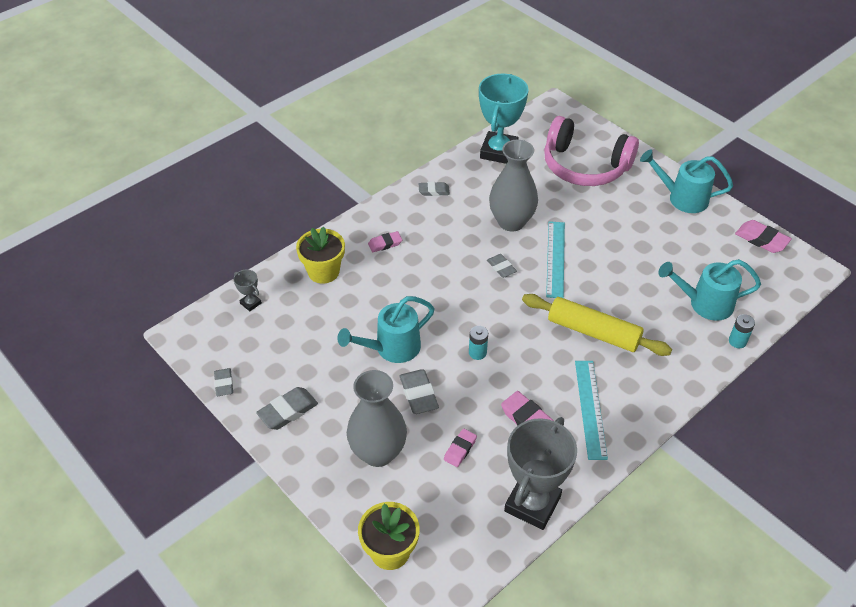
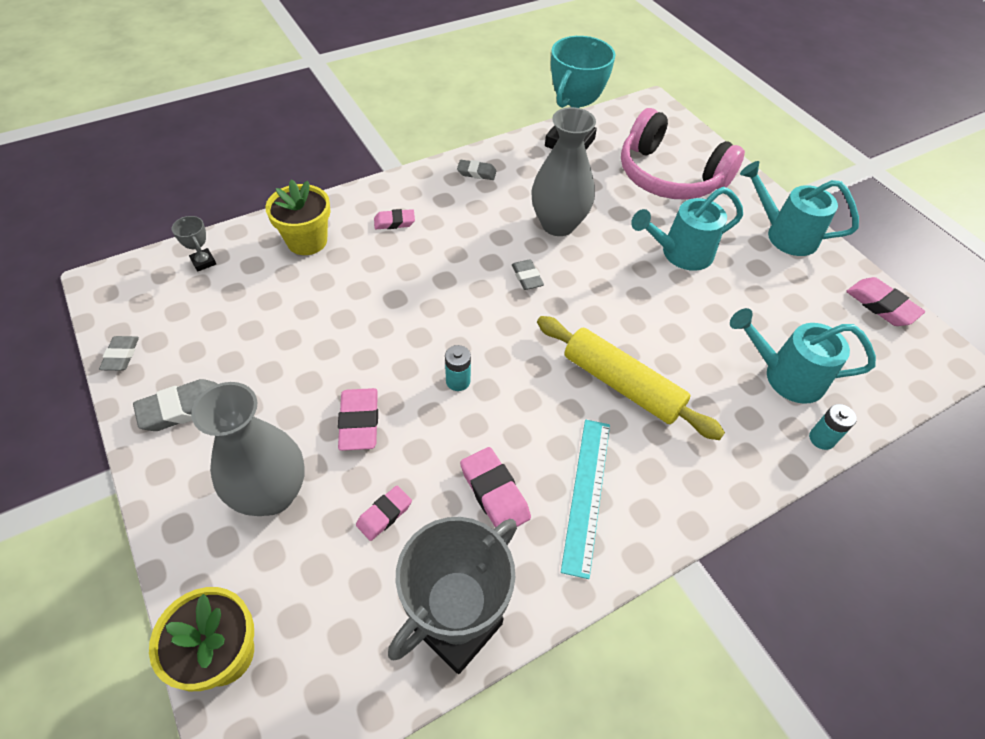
camera: 10 degrees right, 5 degrees up
turquoise watering can [337,296,435,363] -> turquoise watering can moved to [631,187,743,271]
grey eraser [400,369,439,414] -> pink eraser [338,388,378,451]
turquoise ruler [546,221,565,298] -> none

